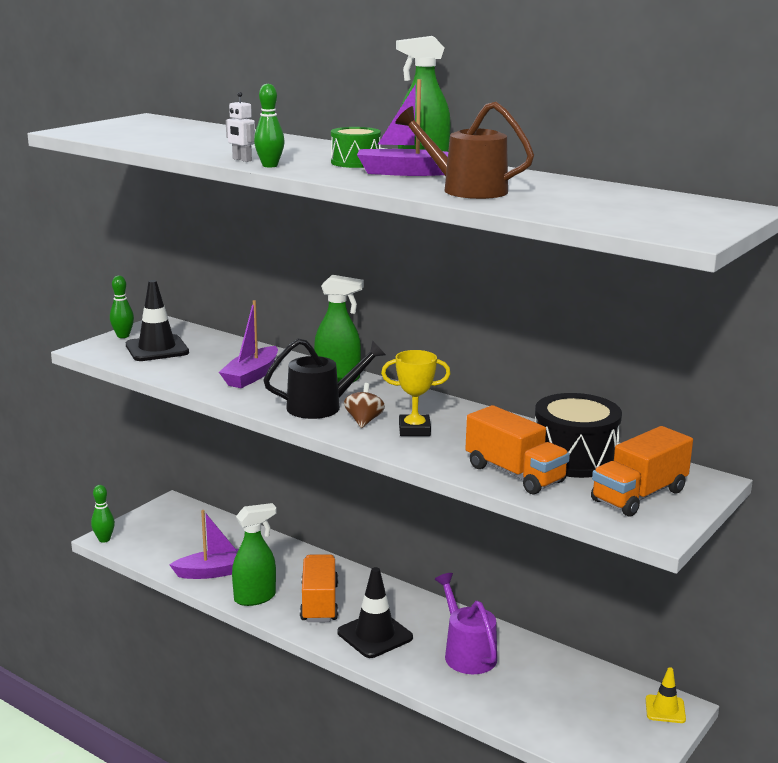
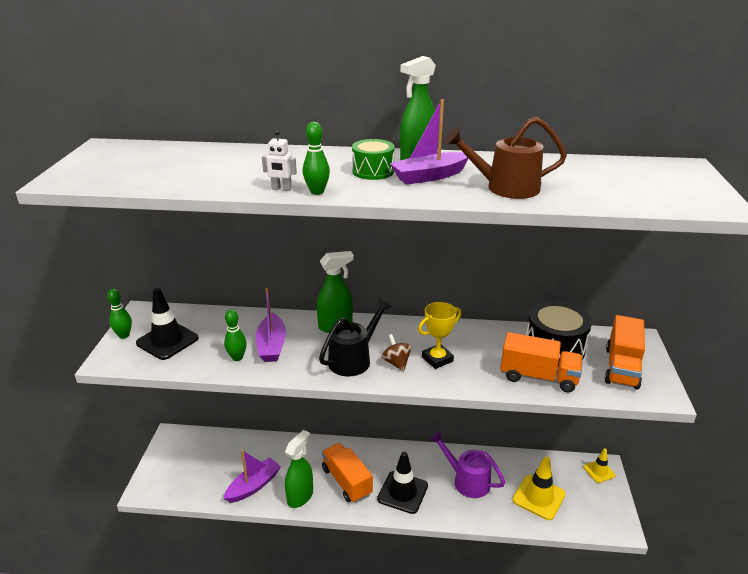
camera: 30 degrees left, 10 degrees up
green bowling pin [91,485,115,543] -> green bowling pin moved to [224,309,247,361]
none -> yellow traffic cone [512,456,566,520]

